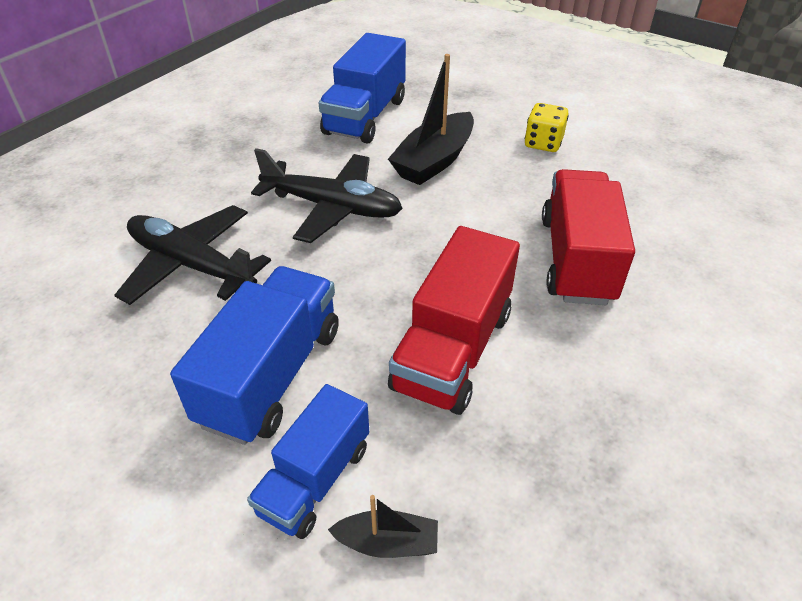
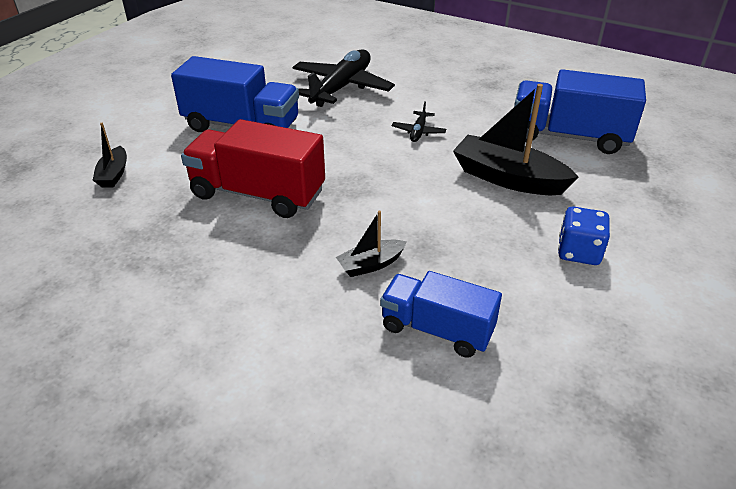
camera: 85 degrees right, 5 degrees down
blue truck [247,384,369,539] -> blue truck moved to [380,271,502,358]
black plane [251,148,403,243] -> black plane [392,101,446,142], size x0.45
yellow dice [525,103,569,152] -> blue dice [558,206,610,265]
red truck [542,169,635,305] -> black boat [336,211,407,277]

